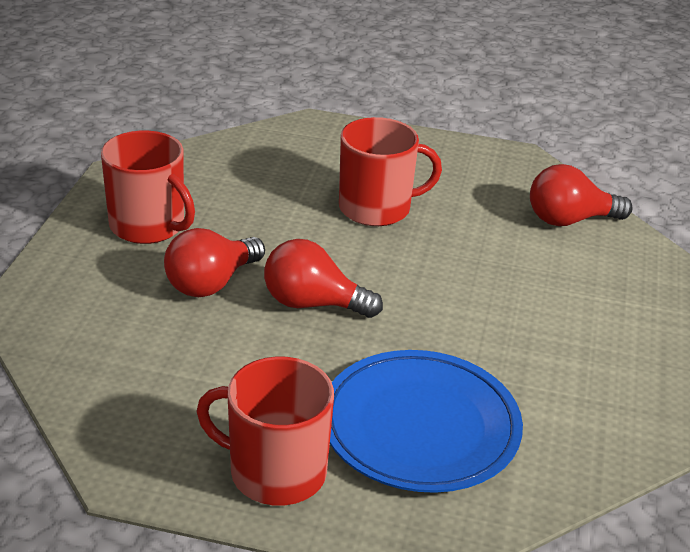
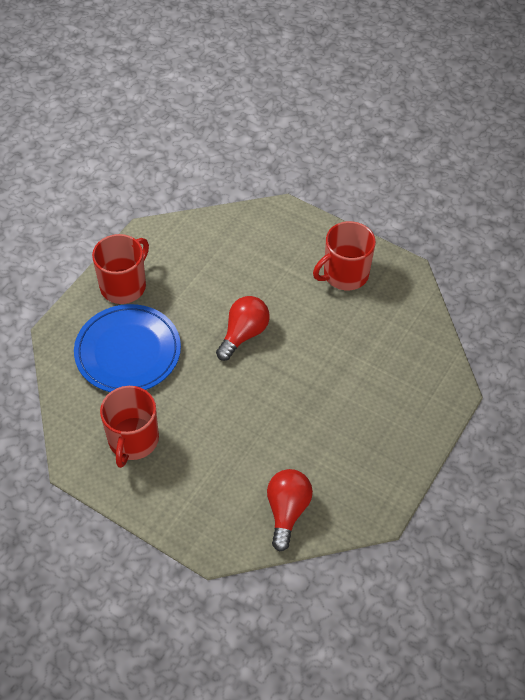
camera: 110 degrees right, 20 degrees up
red light bulb [164,228,265,297] -> none
red mug [339,117,442,226] -> red mug moved to [100,386,159,468]

